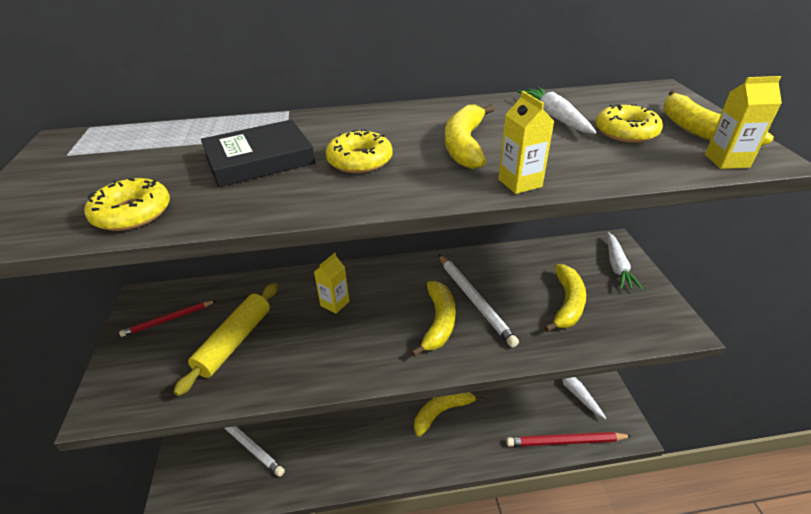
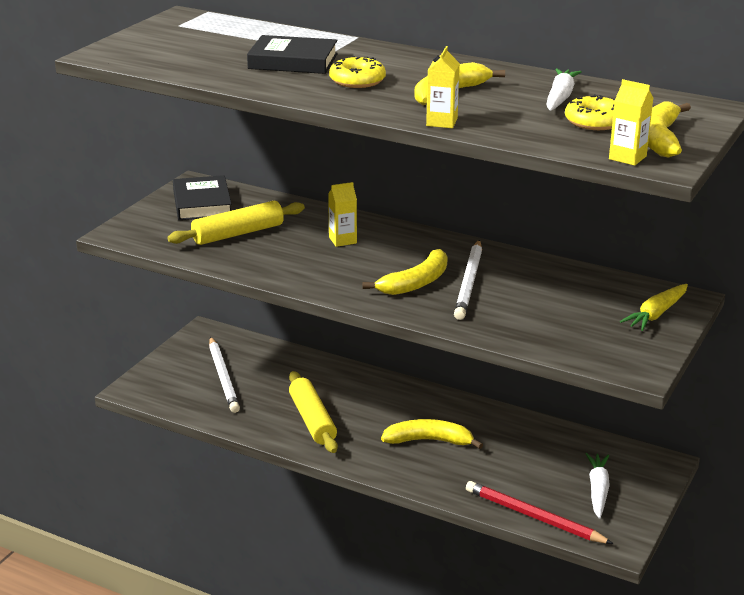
camera: 35 degrees right, 10 degrees down
yellow donut [85,178,170,231] -> none
red pencil [119,300,217,337] -> black book [173,175,232,220]
yellow banana [544,264,586,332] -> none
white carrot [607,232,643,290] -> yellow carrot [620,284,688,331]
none -> yellow rolling pin [289,371,338,453]

